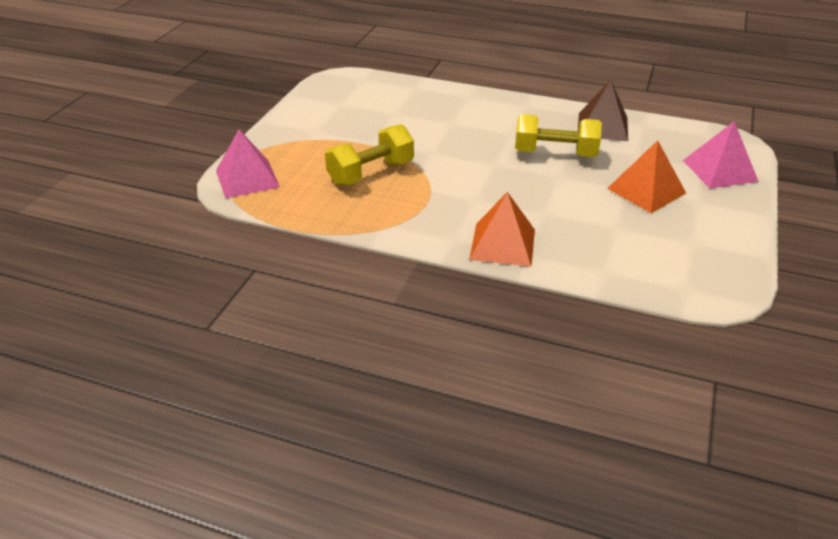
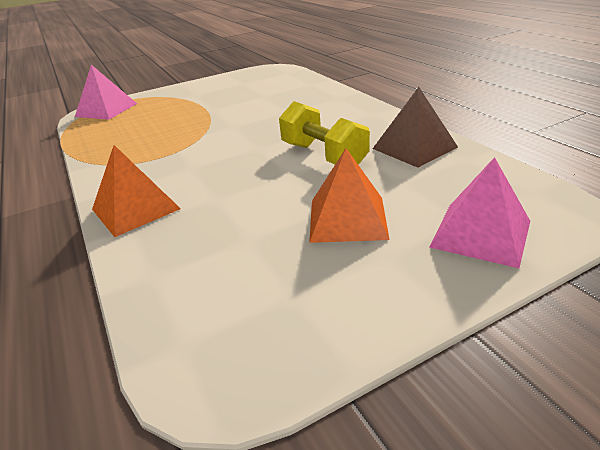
camera: 45 degrees right, 5 degrees down
yellow dumbbell [325,124,414,186] -> none

